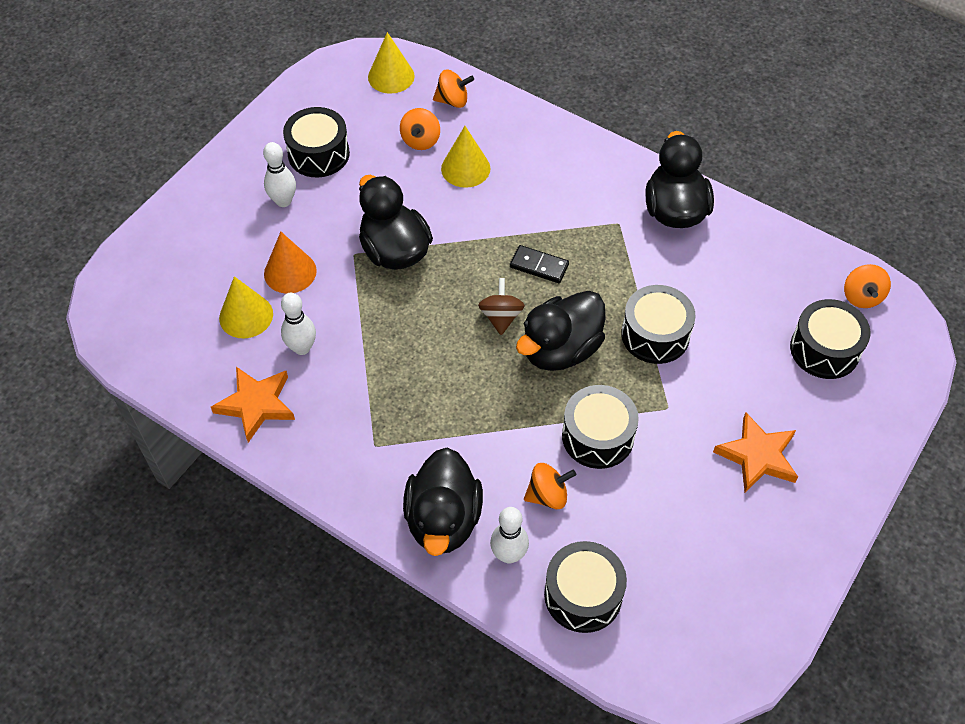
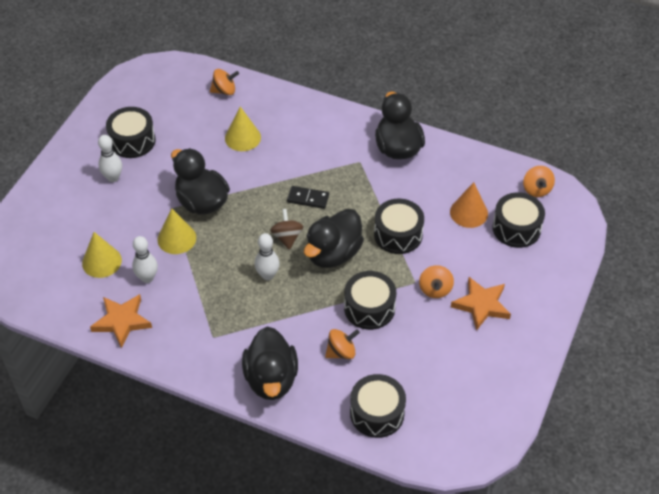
camera: 10 degrees left, 5 degrees down
orange cone [264,232,317,294] -> orange cone moved to [450,182,488,228]
yellow cone [368,32,415,94] -> yellow cone moved to [158,208,196,254]
orange spinning top [400,108,440,150] -> orange spinning top moved to [419,265,454,298]
white bowling pin [490,507,529,564] -> white bowling pin moved to [255,233,280,280]

